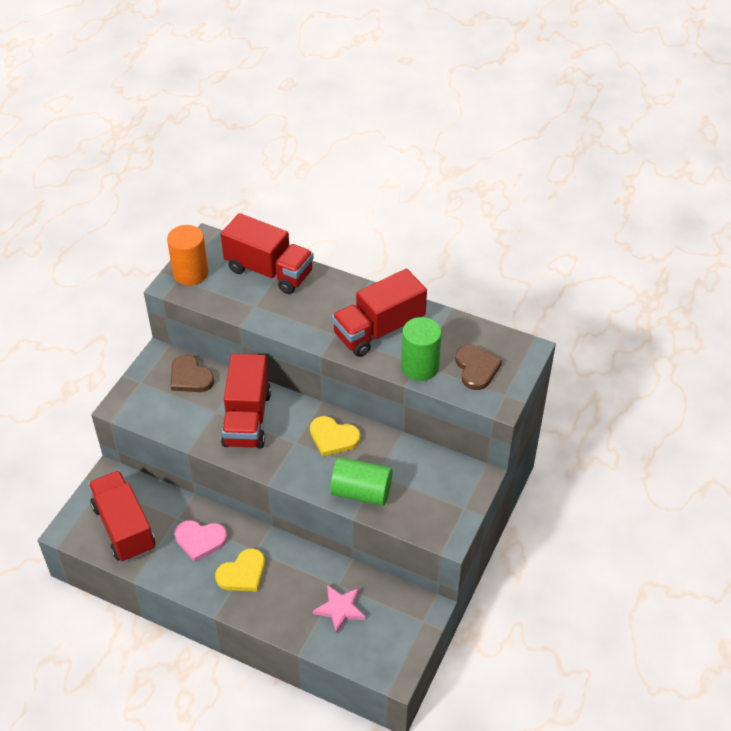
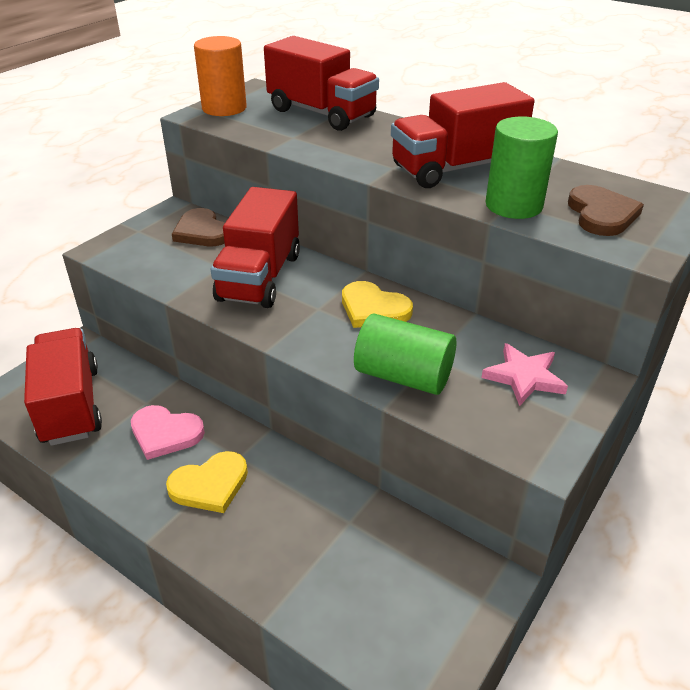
camera: 10 degrees right, 10 degrees down
pink star [313,585,365,634] -> pink star moved to [481,343,568,406]

